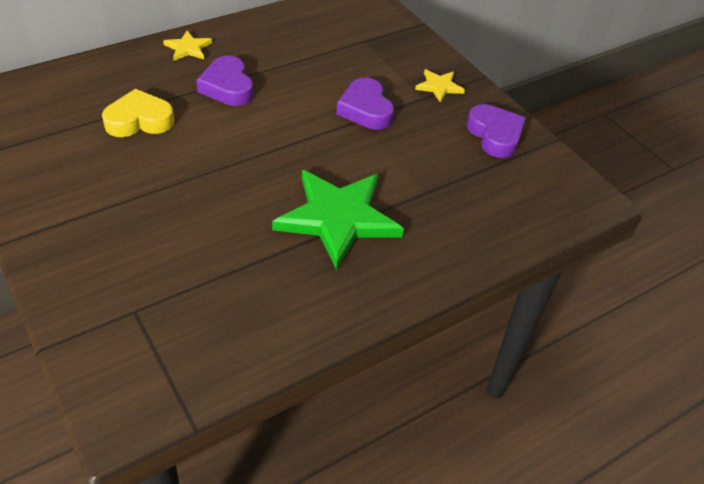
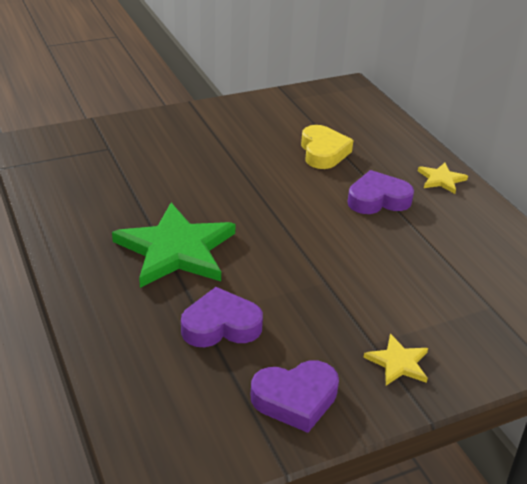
camera: 100 degrees right, 10 degrees down
purple heart [336,78,394,130] -> purple heart moved to [181,287,263,347]

